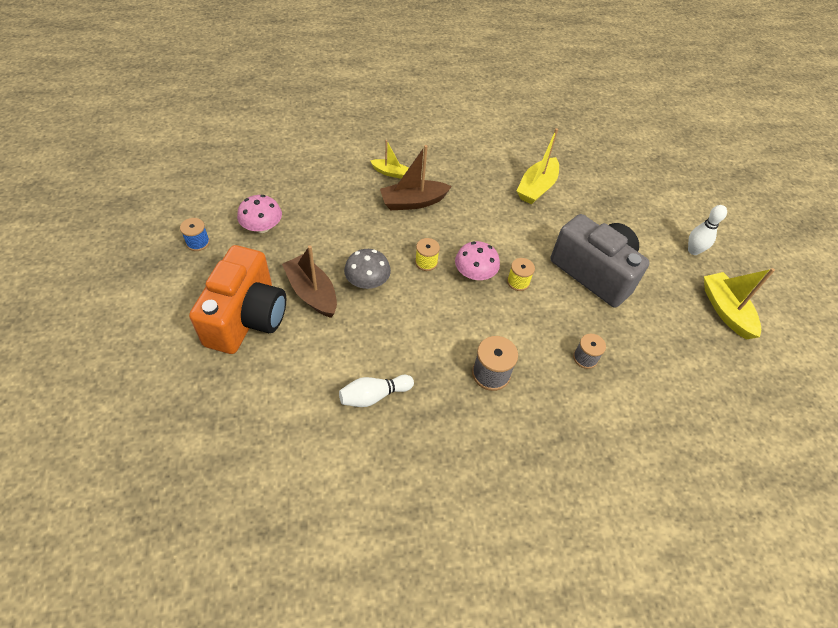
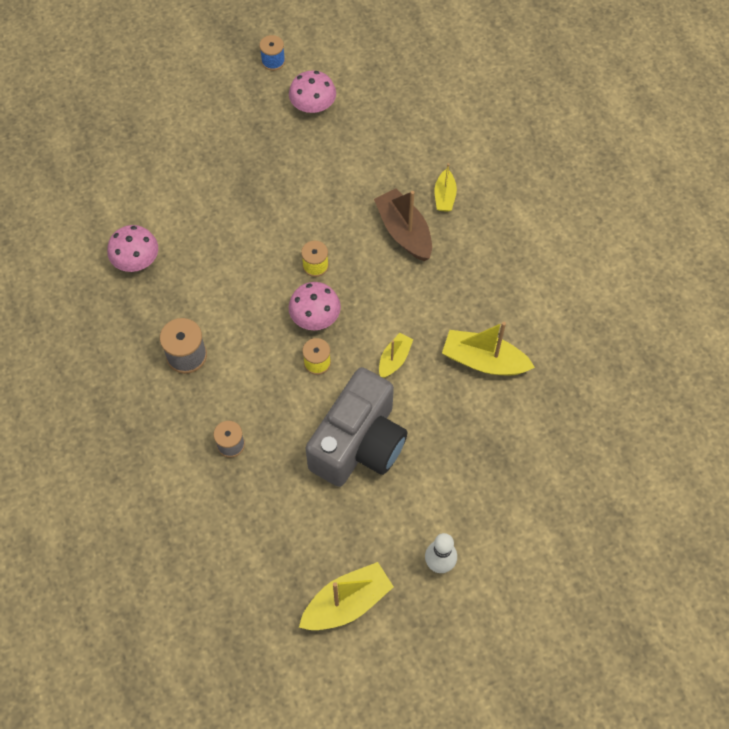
camera: 80 degrees right, 10 degrees up
orange camera [189,245,286,354] -> none
brown boat [282,245,337,318] -> none
white bowling pin [339,375,414,407] -> pink mushroom [107,225,158,272]
grey mushroom [344,249,391,289] -> none
none -> yellow boat [379,333,413,378]

